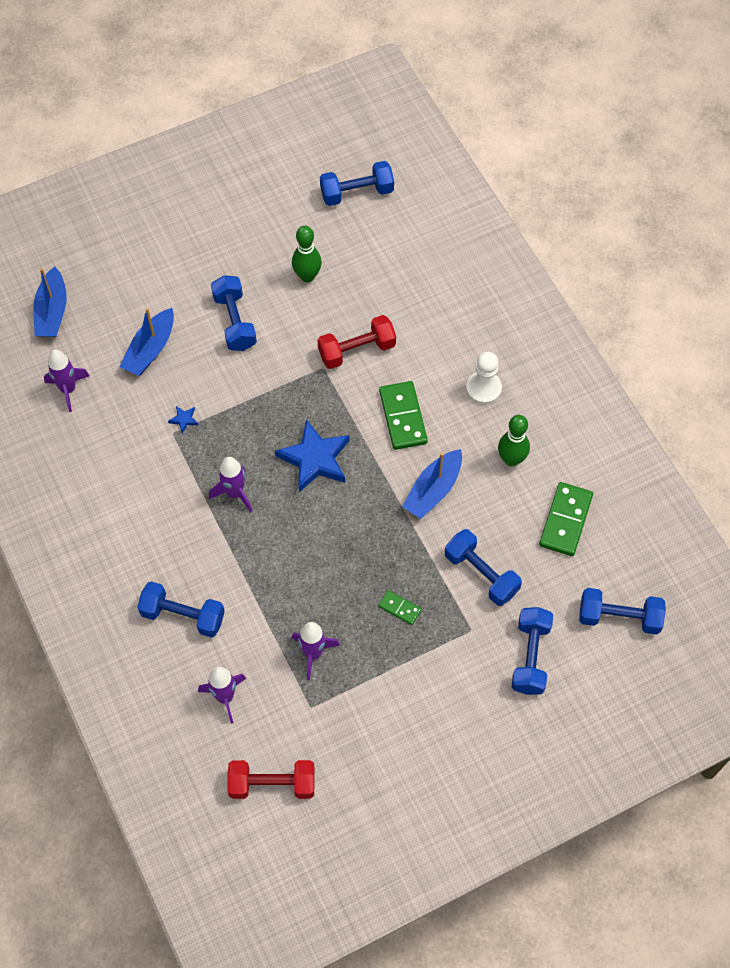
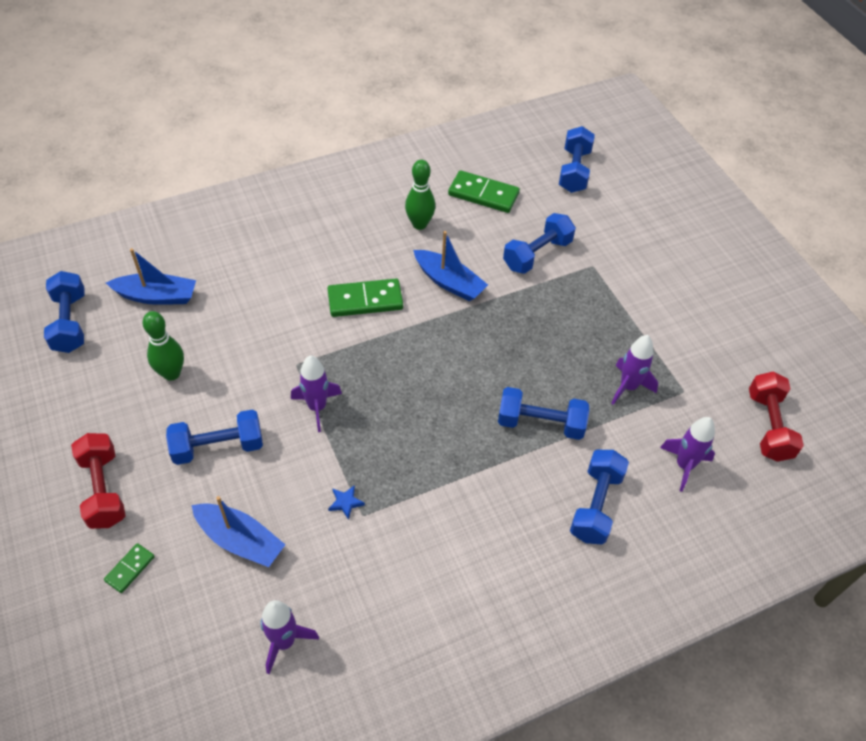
camera: 90 degrees left, 10 degrees down
blue boat [33,266,66,337] -> blue boat moved to [106,248,196,305]
purple rocket [209,457,252,512] -> purple rocket moved to [291,355,342,432]
blue star [275,419,349,492] -> none
red dumbbell [318,315,396,369] -> red dumbbell moved to [71,433,126,529]
green domino [378,590,422,625] -> green domino moved to [104,543,155,593]
white pawn [466,352,502,405] -> none
blue dumbbell [512,607,553,695] -> blue dumbbell moved to [498,387,589,440]

